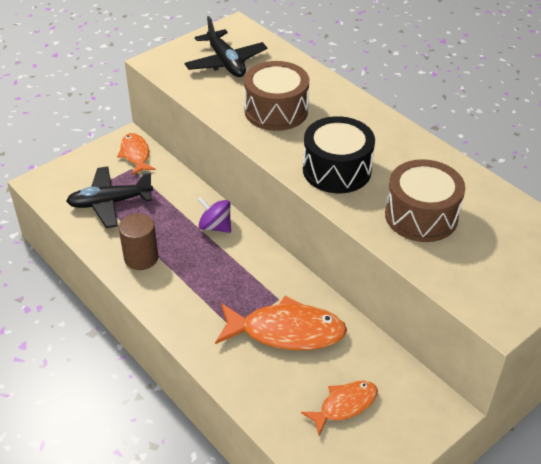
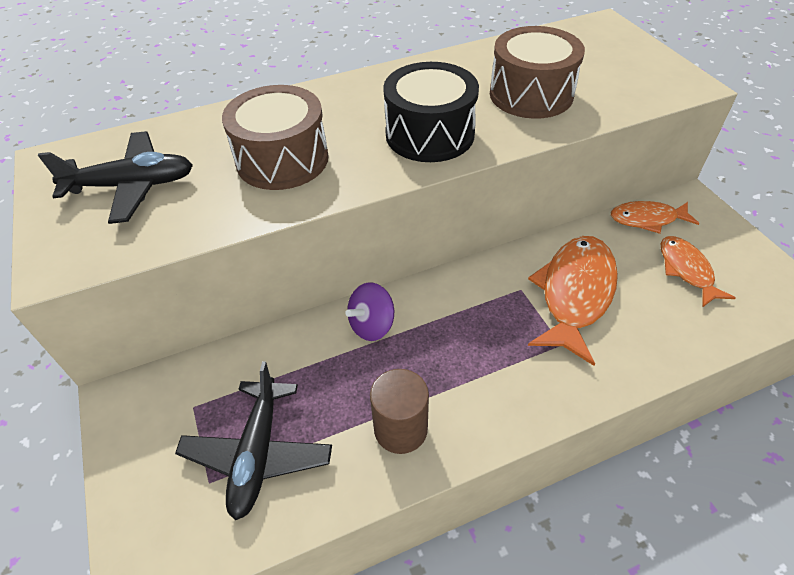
camera: 70 degrees left, 5 degrees up
orange fish [117,133,156,175] -> orange fish moved to [611,201,699,234]

